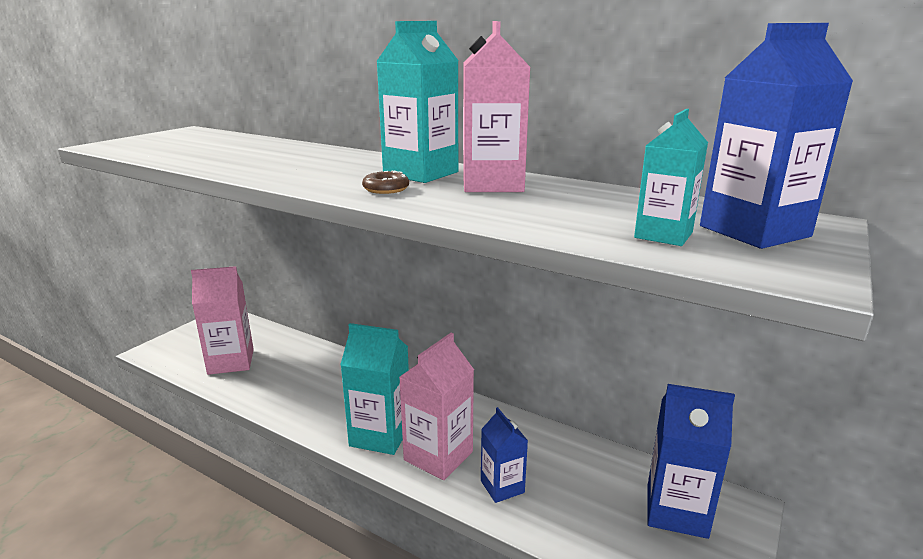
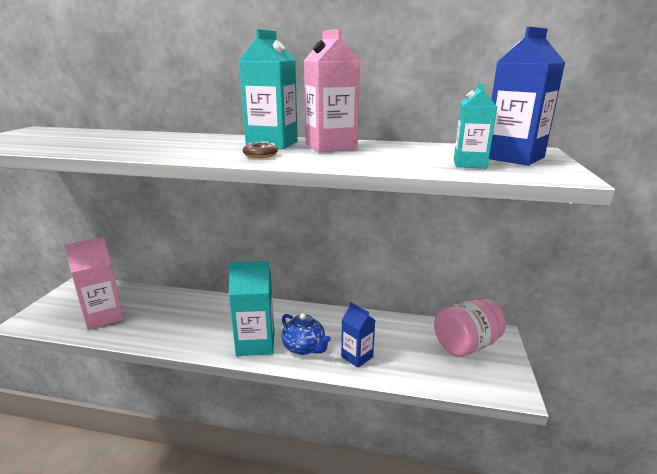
camera: 20 degrees left, 0 degrees up
pink carton [399,333,474,480] -> blue teapot [282,313,331,355]
blue carton [647,384,735,539] -> pink jar [434,298,506,357]

